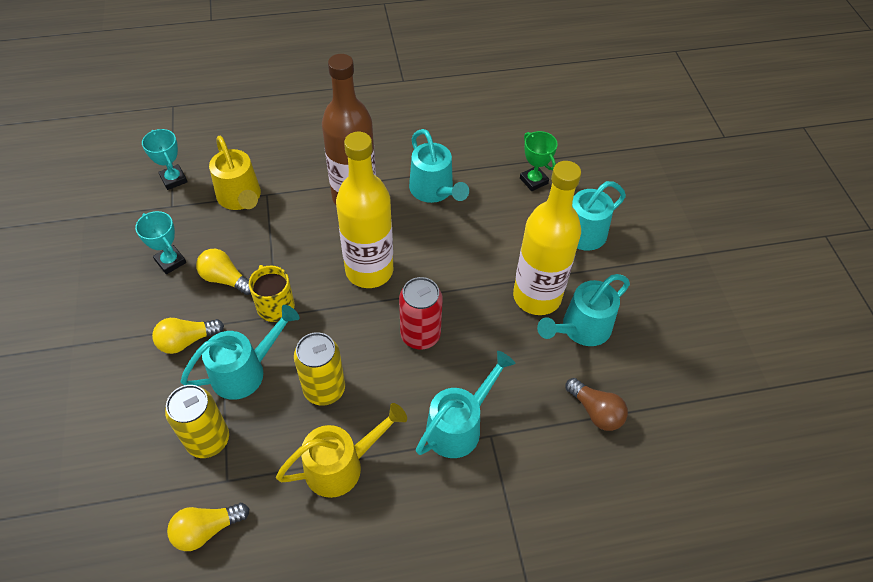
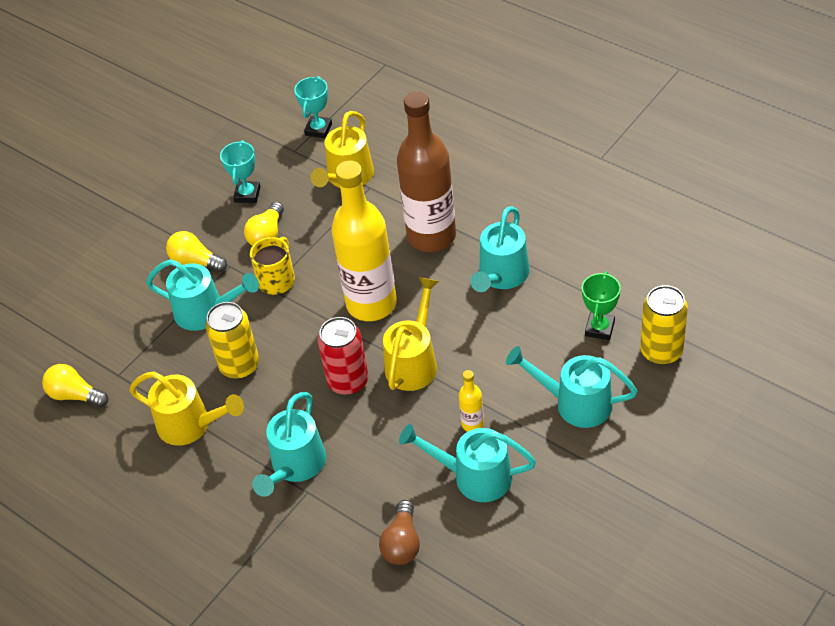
camera: 55 degrees right, 5 degrees down
yellow can [165,385,229,458] -> yellow can moved to [640,285,688,365]
yellow light bulb [196,249,251,295] -> yellow light bulb turned 150 degrees counterclockwise [244,202,284,246]
turquoise watering can [416,351,515,458] -> turquoise watering can turned 105 degrees clockwise [252,392,326,497]
yellow bottle [513,161,581,315] -> yellow bottle [459,370,484,432], size x0.41
none -> yellow watering can [383,277,439,391]

